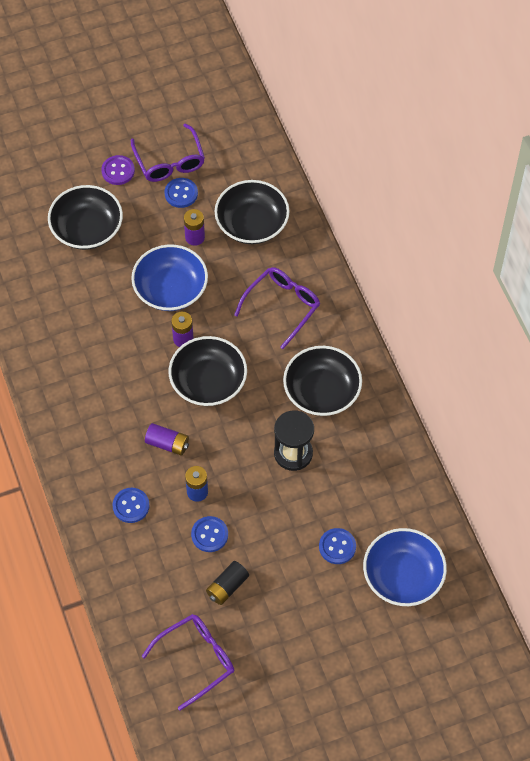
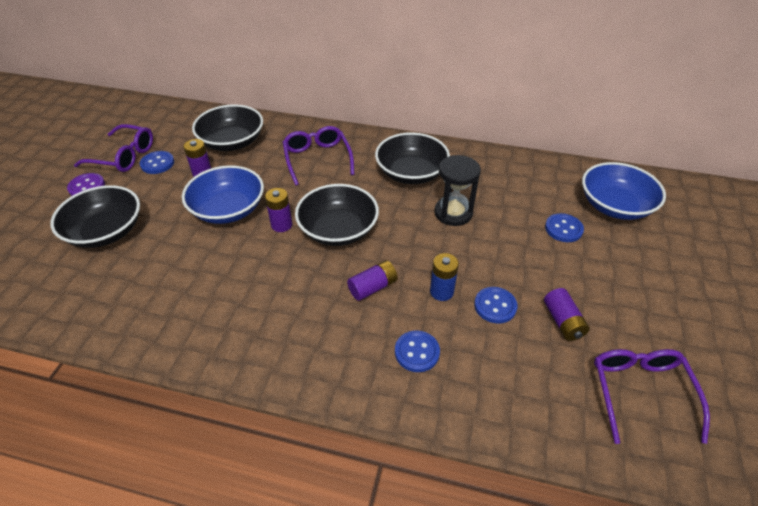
camera: 55 degrees left, 15 degrees down
black battery [206,561,249,605] -> purple battery [544,288,590,341]

